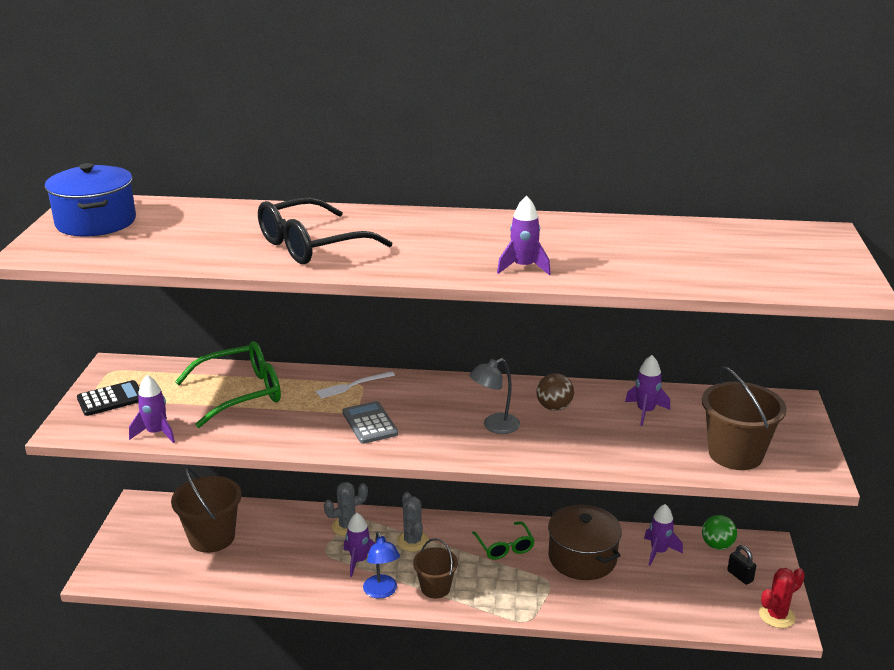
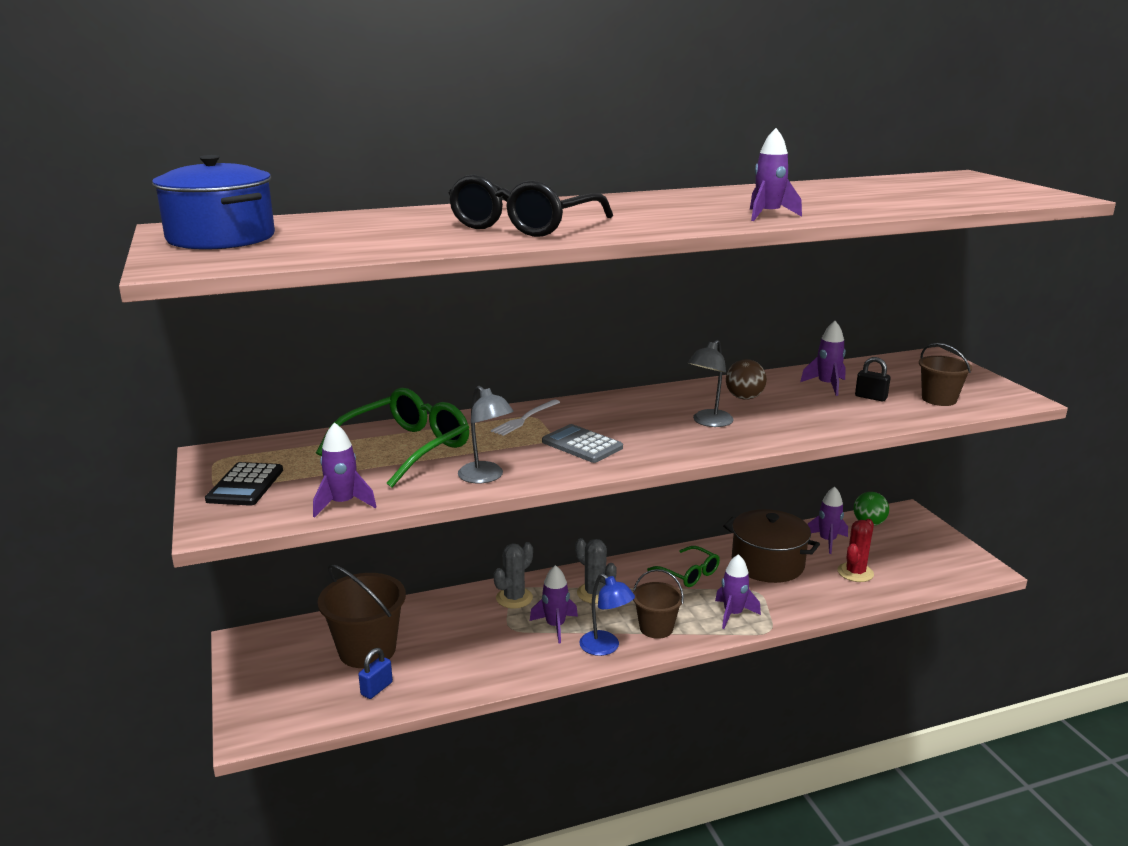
camera: 25 degrees left, 5 degrees down
black calculator [77,380,139,416] -> black calculator turned 150 degrees clockwise [205,462,283,506]
brown bucket [702,366,787,470] -> brown bucket [919,343,972,406], size x0.62
black padlock [727,545,756,585] -> black padlock moved to [855,357,890,402]
red cactus [759,568,805,628] -> red cactus moved to [838,519,874,582]
none -> blue padlock [358,648,393,699]
none -> grey lamp [458,386,514,483]
none -> purple rocket [715,554,761,629]

